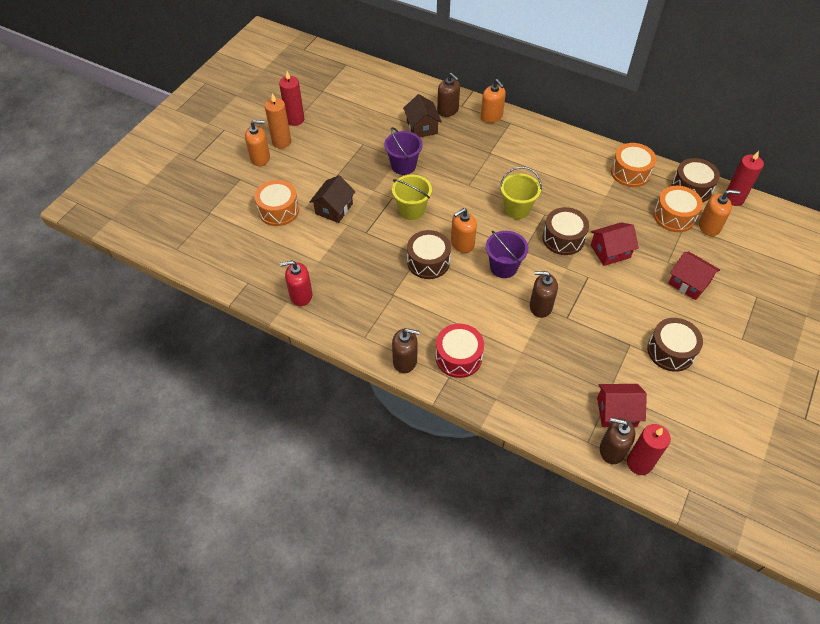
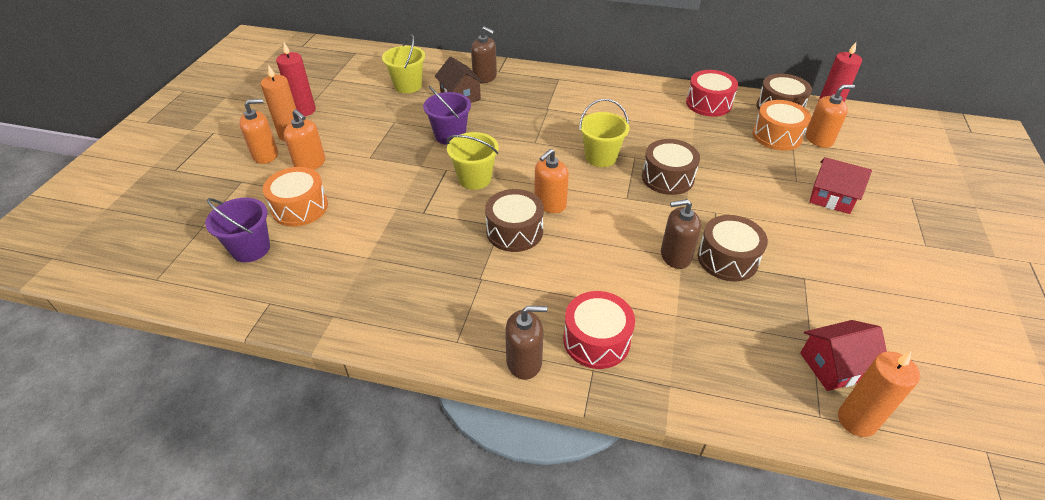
camera: 15 degrees left, 10 degrees down
red soap dispenser [280,261,312,306] -> none
brown house [310,175,356,223] -> none
orange soap dispenser [481,79,506,123] -> orange soap dispenser moved to [284,109,325,170]
purple bucket [486,231,528,278] -> purple bucket moved to [205,198,270,262]
red house [591,222,639,266] -> none
brown soap dispenser [600,418,635,464] -> orange candle [838,352,920,437]
orange drum [611,143,656,187] -> red drum [686,70,738,117]
red candle [627,424,671,475] -> none
brown drum [647,318,703,372] -> brown drum moved to [697,215,768,282]
none -> yellow bucket [382,34,425,93]

